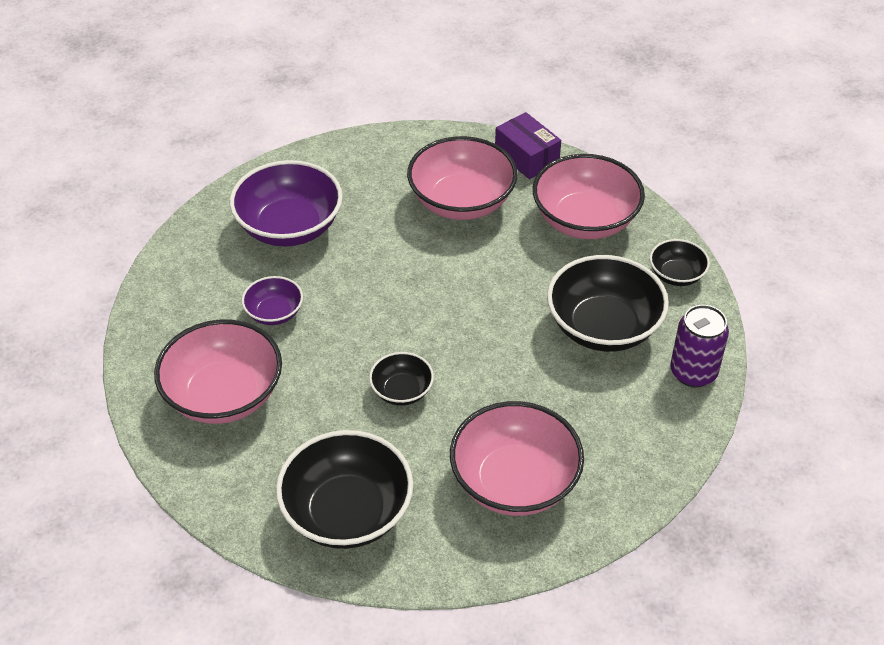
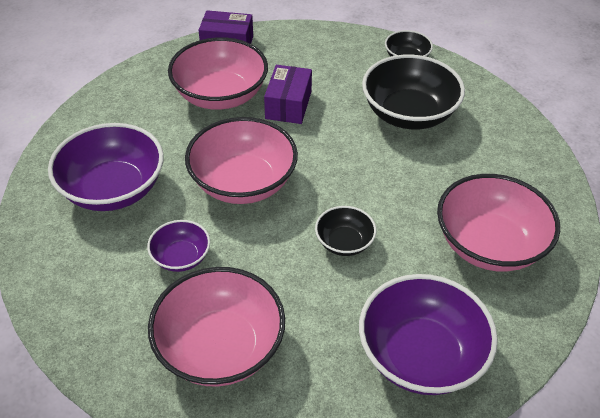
camera: 45 degrees left, 0 degrees up
black bowl [276,430,413,549] -> purple bowl [359,274,498,395]
pink bowl [533,154,645,239] -> pink bowl moved to [185,117,298,204]
purple can [670,305,729,387] -> none
none -> purple box [264,65,312,124]

